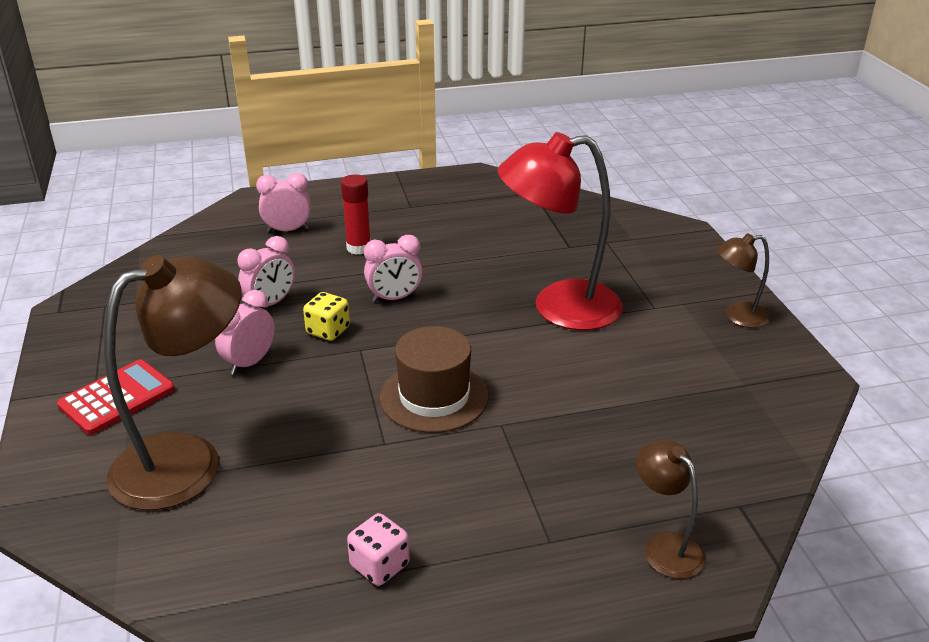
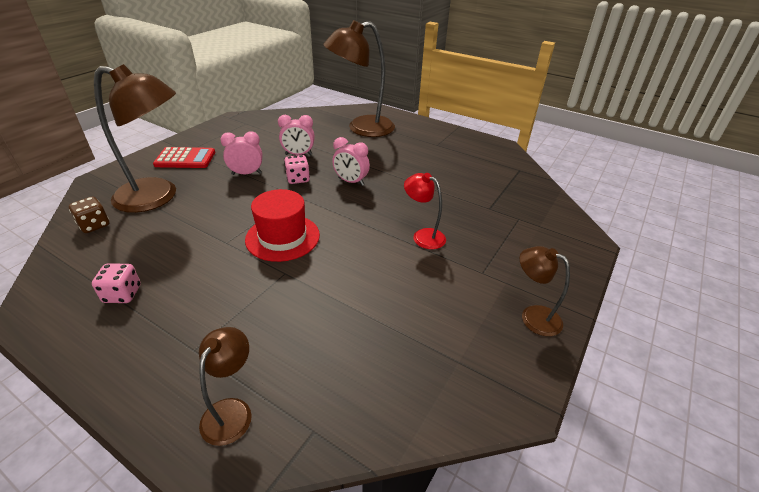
camera: 45 degrees right, 5 degrees up
pink clock [256,173,311,232] -> brown lamp [323,20,395,137]
yellow dice [303,292,350,341] -> pink dice [284,155,310,184]
red glue stick [341,174,371,255] -> none
brown hat [380,326,489,433] -> red hat [245,189,320,262]
red lamp [498,132,623,330] -> red lamp [404,173,446,249], size x0.50
none -> brown dice [69,197,109,233]

